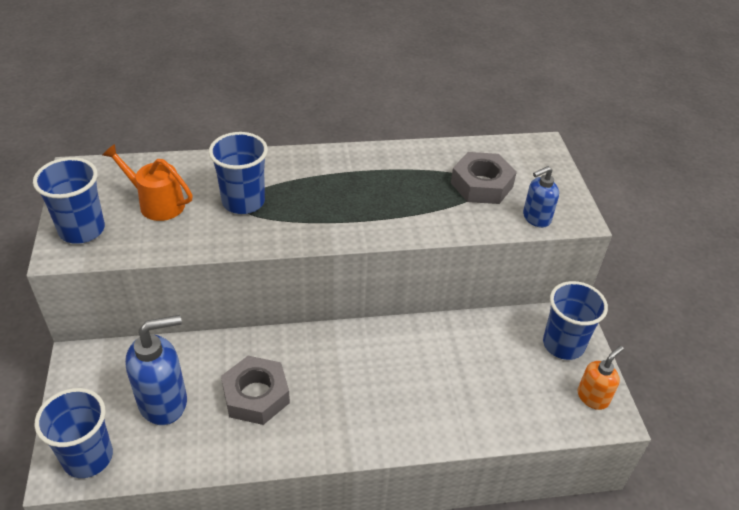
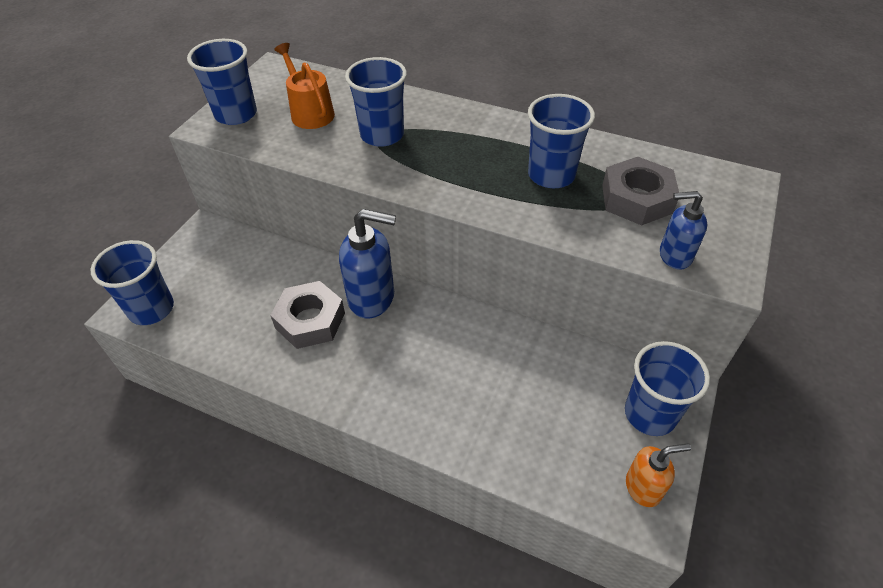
camera: 35 degrees right, 5 degrees up
blue soap dispenser [125,315,187,425] -> blue soap dispenser moved to [339,209,396,319]
none -> blue cup [528,94,595,188]

